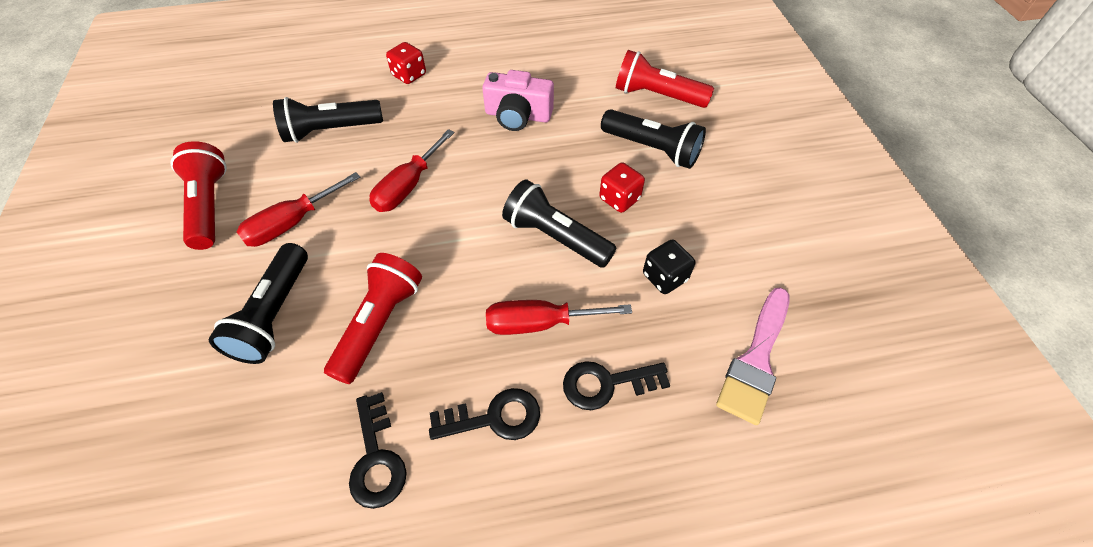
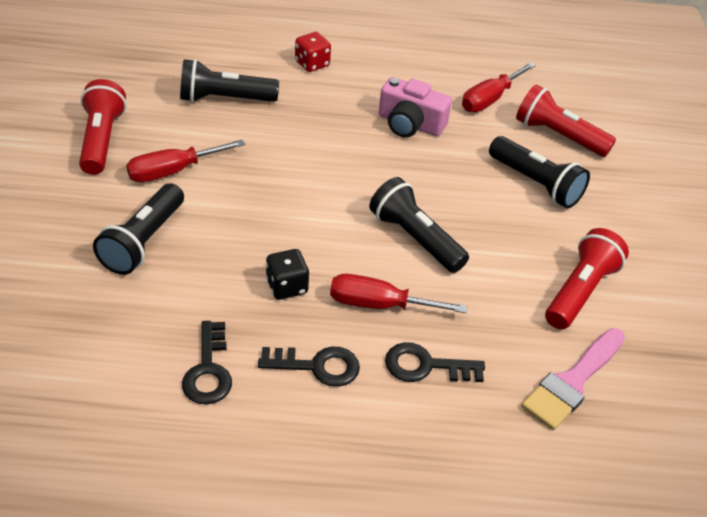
camera: 10 degrees right, 10 degrees down
red flashlight [324,253,422,384] -> red flashlight moved to [545,228,629,330]
red screwdriver [369,129,454,212] -> red screwdriver moved to [462,62,536,112]
red dice [599,163,645,213] -> none
black dice [643,240,695,294] -> black dice moved to [266,249,309,300]

